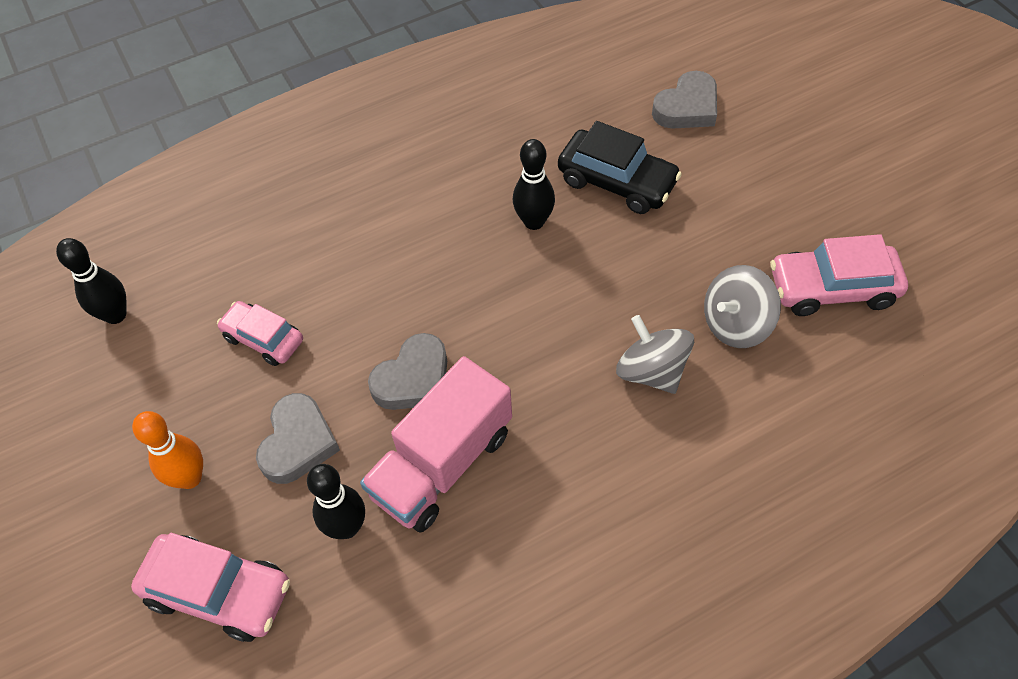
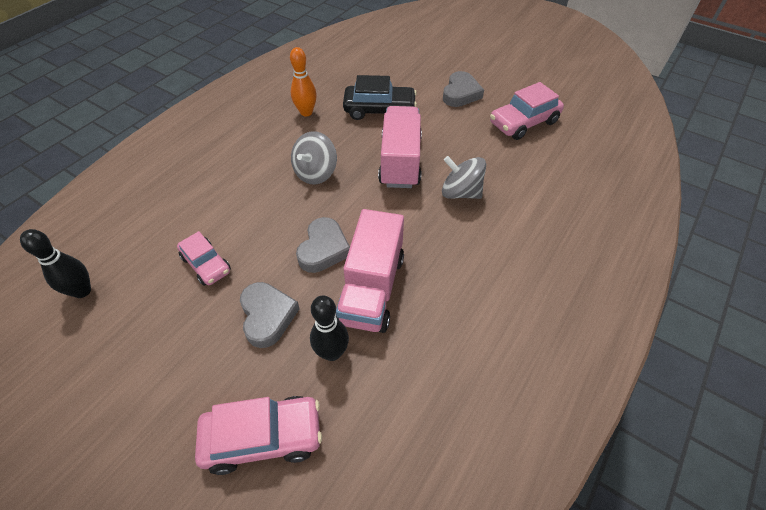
camera: 30 degrees left, 5 degrees down
orange bowling pin [132,411,203,489] -> orange bowling pin moved to [290,47,317,116]
pink car [217,301,303,366] -> pink car turned 135 degrees counterclockwise [177,231,231,286]
black bowling pin [513,139,555,230] -> none
grey heart [652,71,717,129] -> grey heart moved to [443,71,484,107]
grey spinning top [704,265,781,348] -> grey spinning top moved to [291,131,337,184]
none -> pink truck [378,106,422,188]

